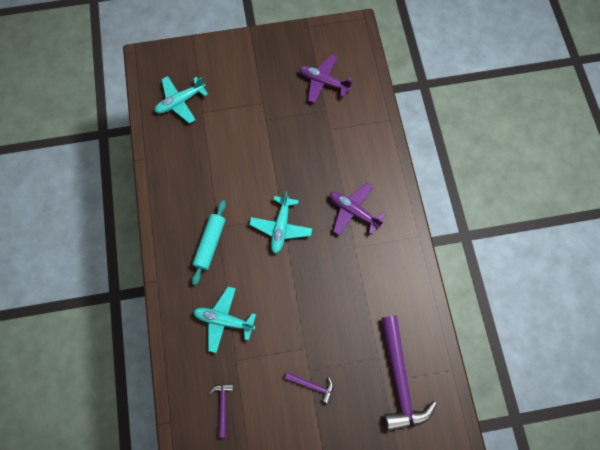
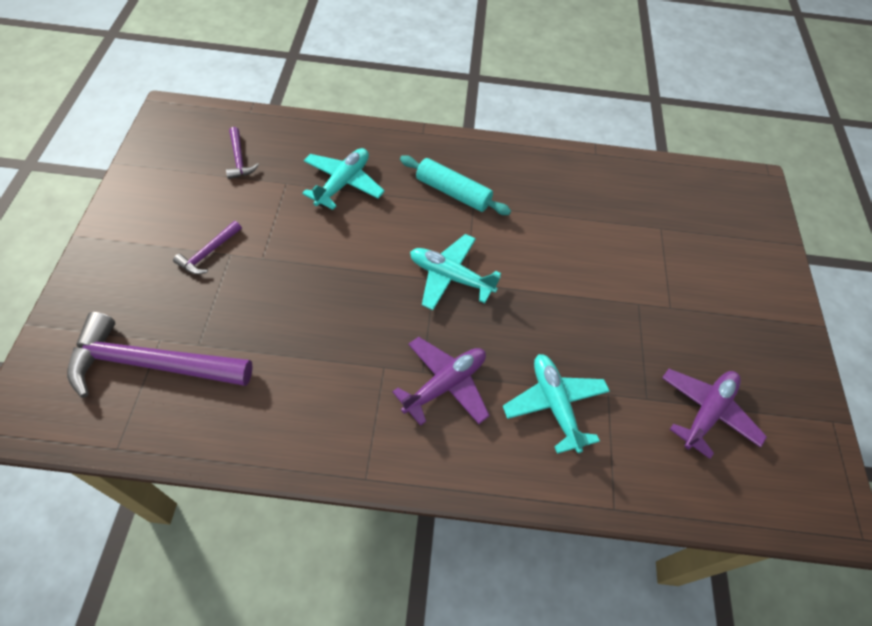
camera: 100 degrees right, 15 degrees down
turquoise plane [155,76,208,124] -> turquoise plane moved to [503,354,610,454]
purple hammer [209,383,234,438] -> purple hammer turned 60 degrees clockwise [226,127,259,179]

